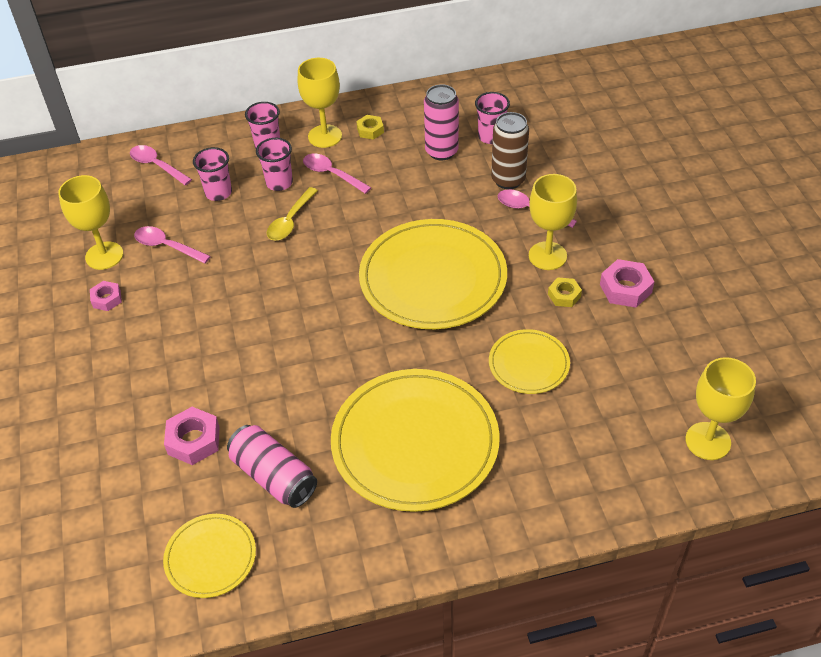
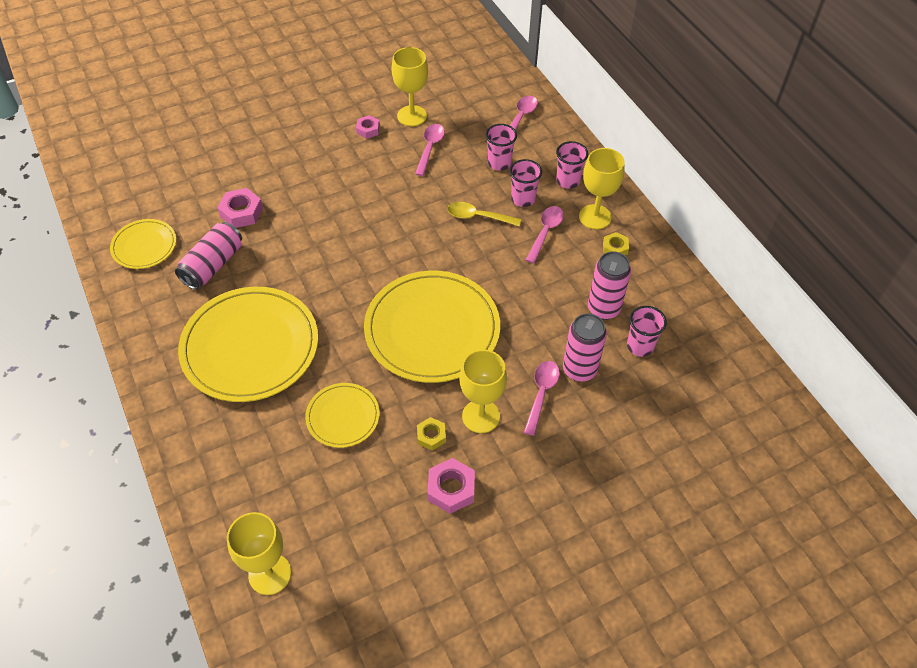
camera: 75 degrees right, 5 degrees up
brown can [491,112,529,189] -> pink can [563,313,607,382]

